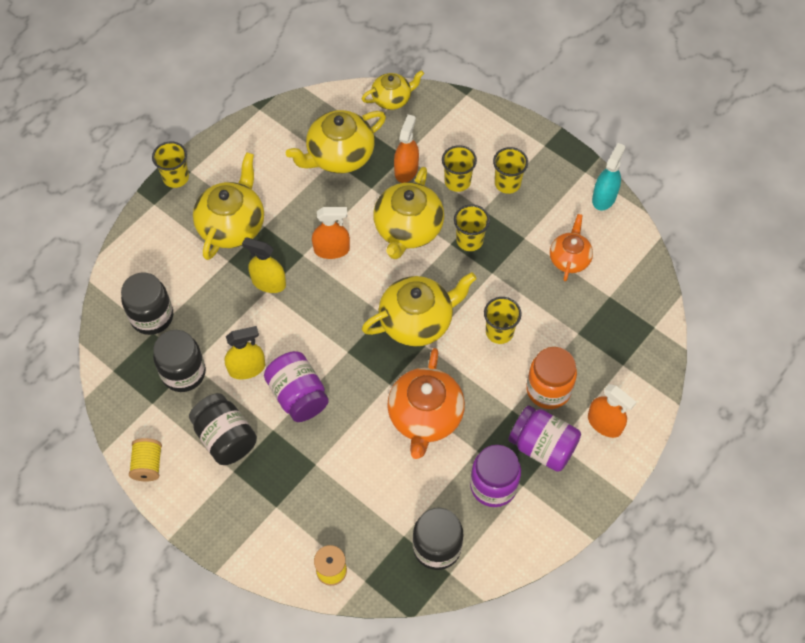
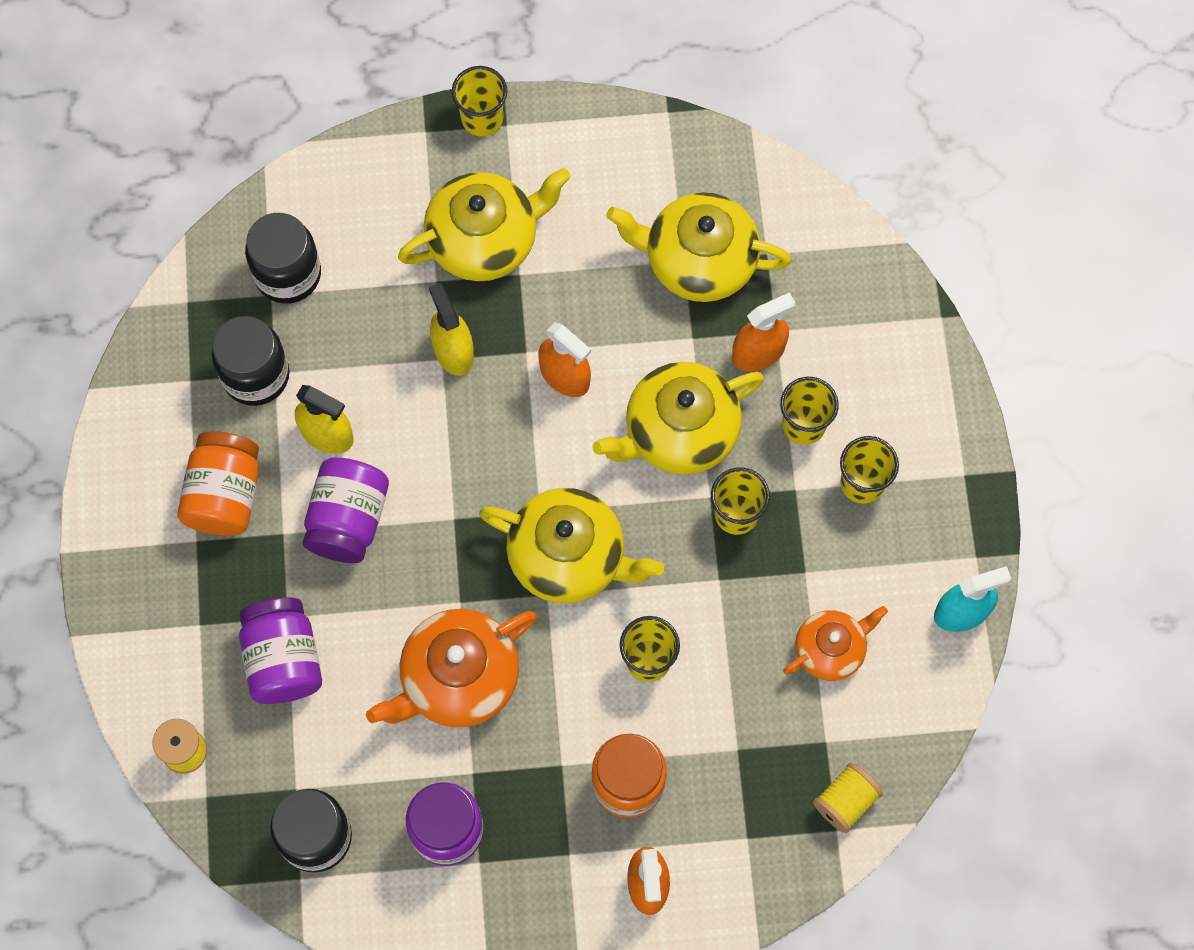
camera: 45 degrees right, 10 degrees up
yellow spool [129,438,162,481] -> yellow spool moved to [813,763,883,833]
black jar [189,393,257,465] -> orange jar [177,431,259,536]
yellow teapot [362,70,424,110] -> none
purple jar [508,405,581,472] -> purple jar moved to [239,597,322,704]

